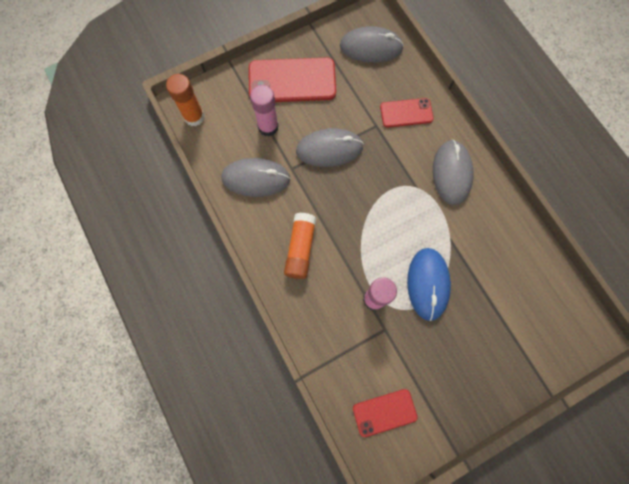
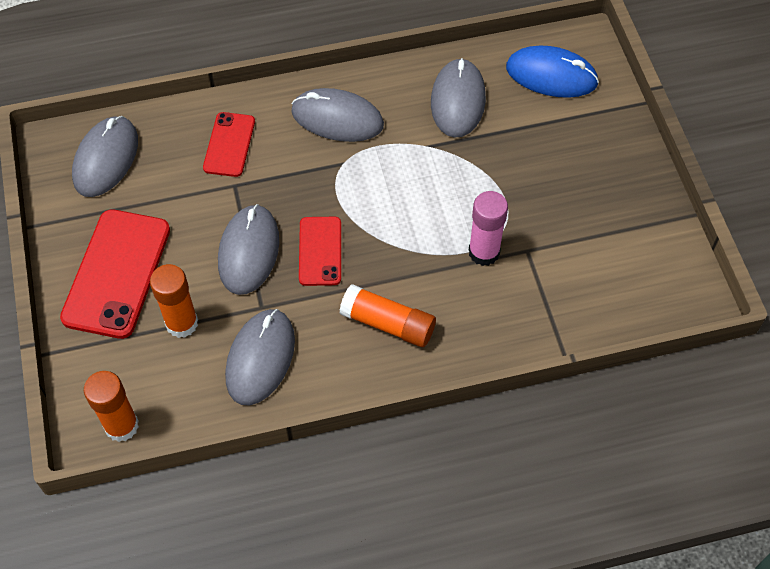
camera: 75 degrees left, 15 degrees down
pink glue stick [250,85,279,137] -> orange glue stick [150,264,198,338]
red phone [353,389,418,437] -> red phone moved to [299,217,341,286]
blue mouse [407,248,451,321] -> blue mouse moved to [506,46,599,98]
none -> grey mouse [431,58,486,138]

